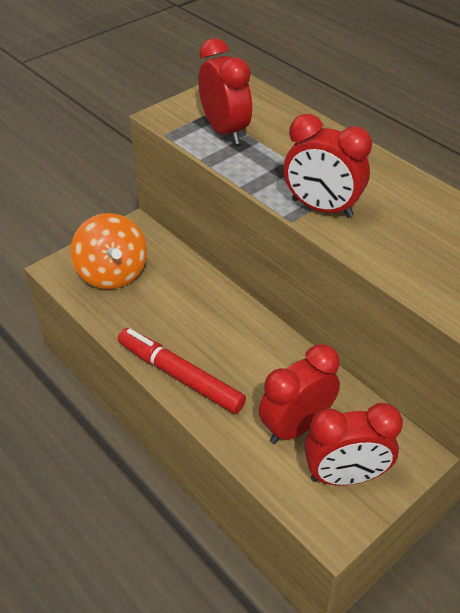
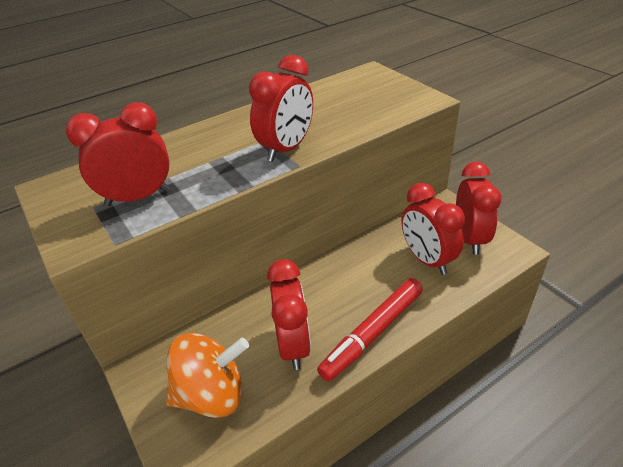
camera: 80 degrees left, 5 degrees down
none -> red clock [267,259,311,370]

